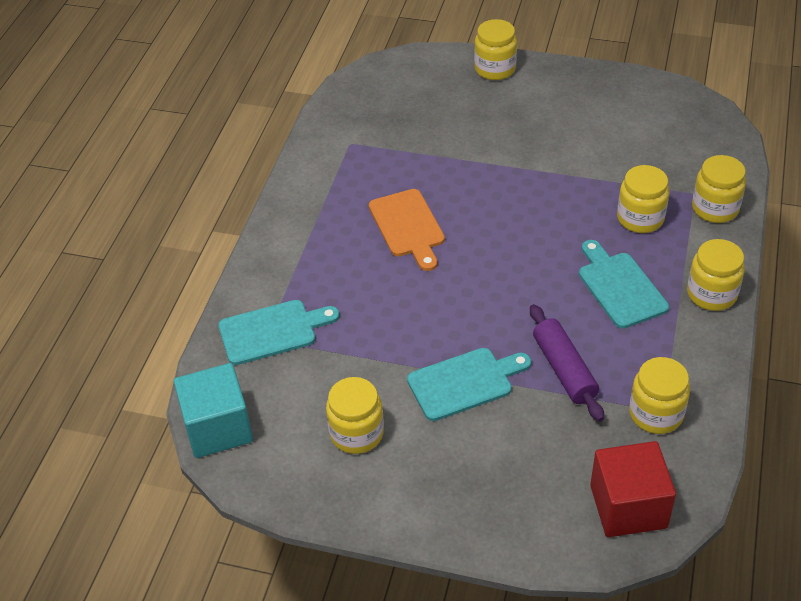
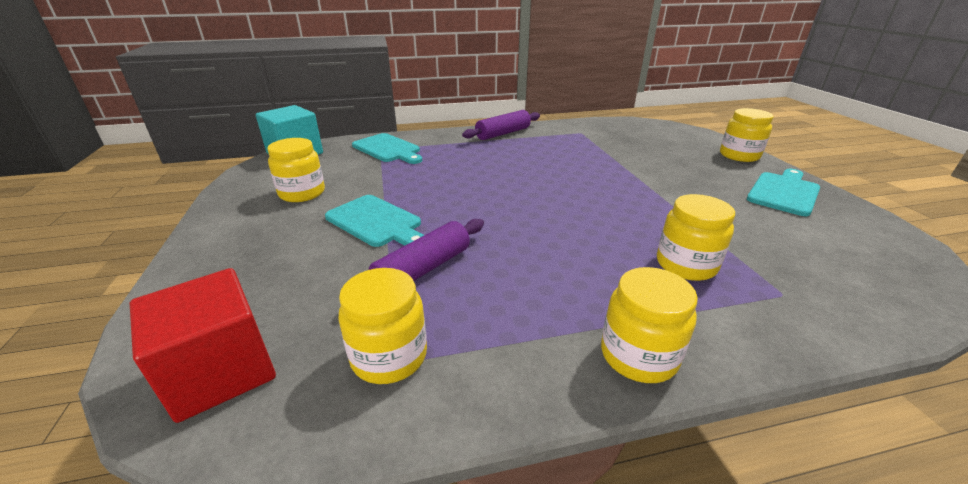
camera: 60 degrees right, 15 degrees down
orange cutting board [369,189,445,271] -> none
turquoise cutting board [579,240,669,329] -> turquoise cutting board moved to [747,169,820,216]
yellow jar [692,155,746,223] -> none
none -> purple rolling pin [462,110,540,140]

